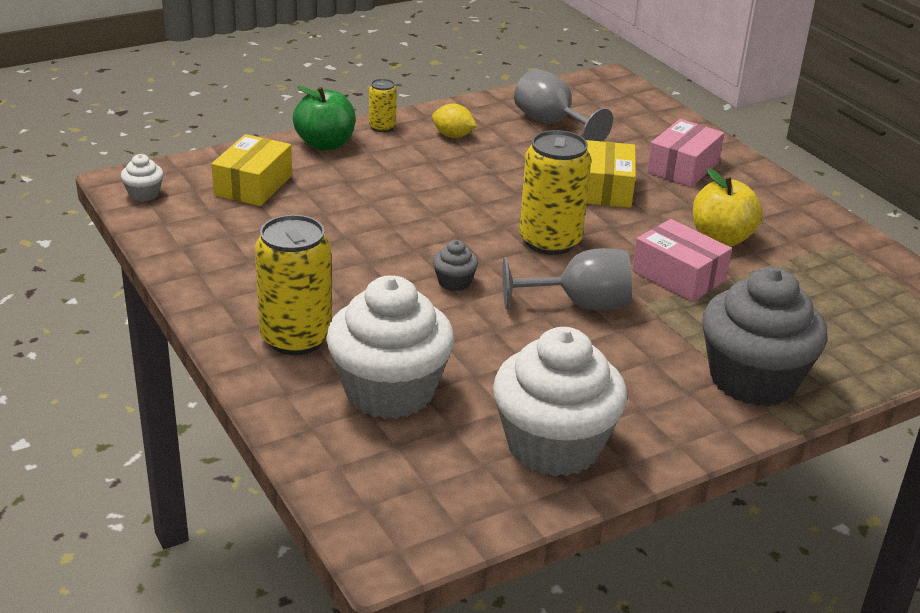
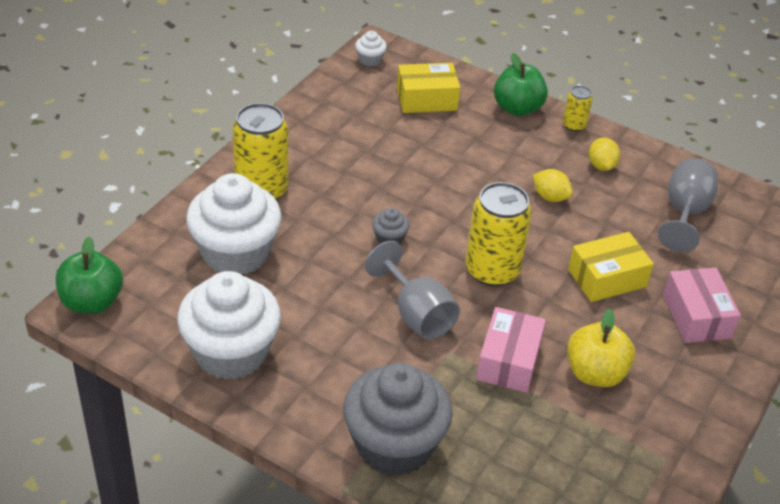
camera: 60 degrees right, 10 degrees up
pink box [647,119,724,187] -> pink box turned 75 degrees clockwise [663,267,741,343]
none -> green apple [56,237,123,314]
none -> yellow lemon [533,169,573,202]

